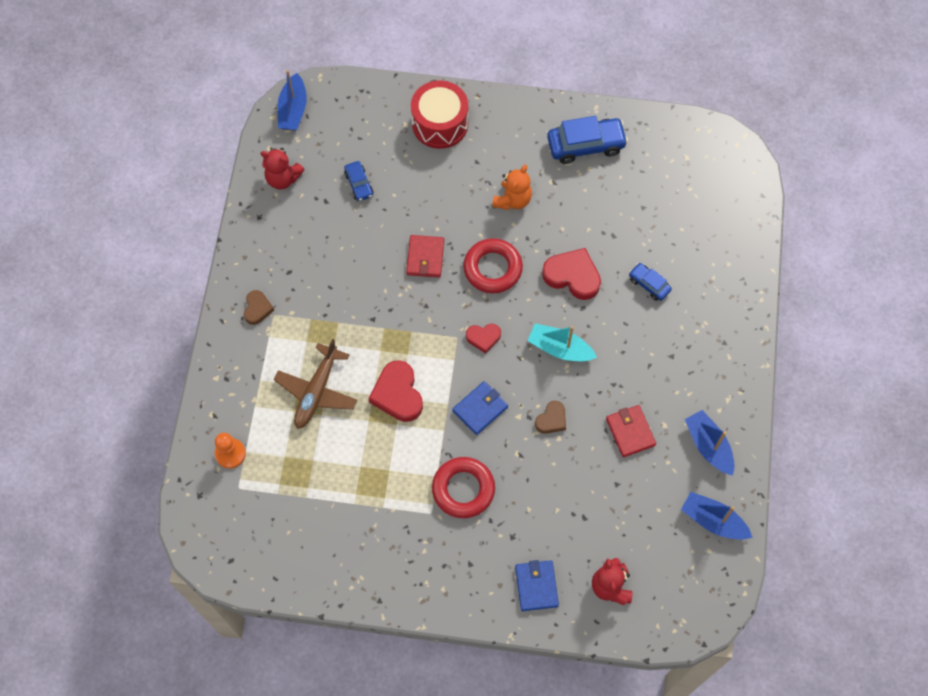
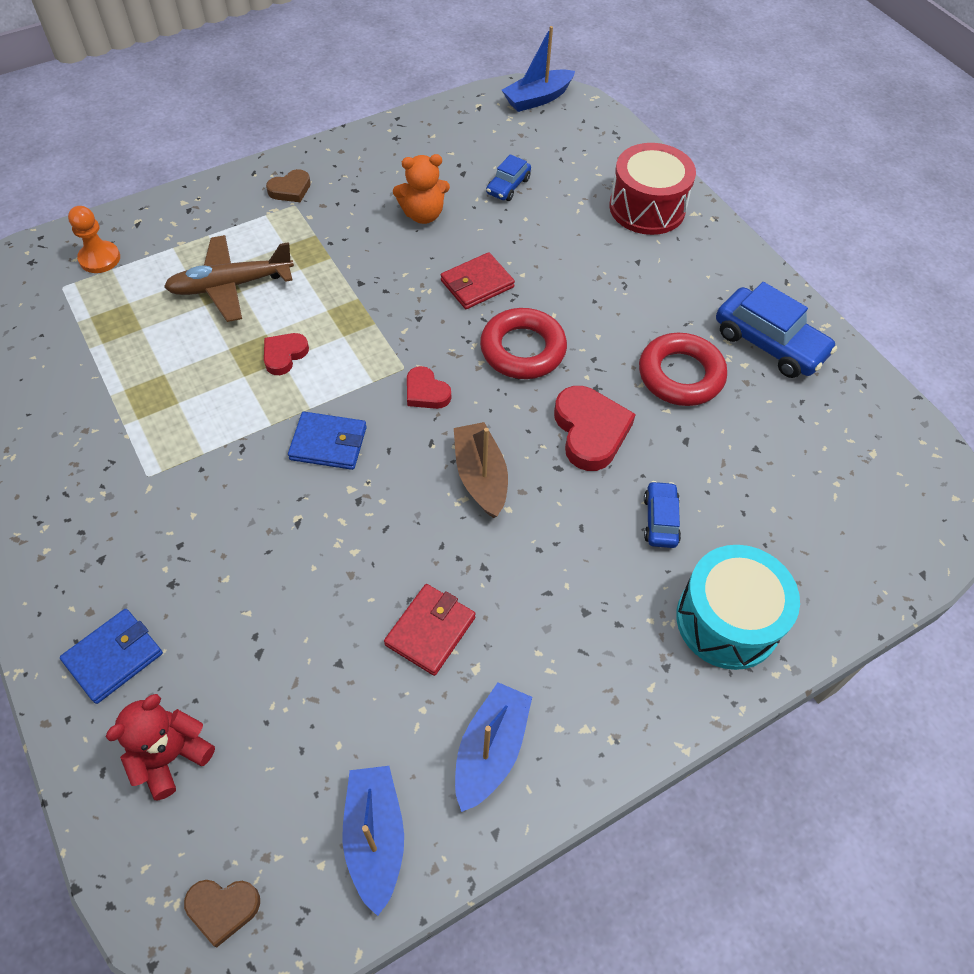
camera: 50 degrees right, 10 degrees down
red teddy bear [261,148,305,190] -> none
red heart [369,360,423,422] -> red heart [264,333,309,375], size x0.58
red ring [432,457,495,518] -> red ring moved to [639,333,727,406]
orange teddy bear [492,165,532,210] -> orange teddy bear moved to [393,154,450,224]
turquoise boat [527,324,597,362] -> brown boat [454,422,508,518]
brown heart [535,401,566,434] -> brown heart moved to [184,880,260,947]
none -> turquoise drum [676,545,800,670]

